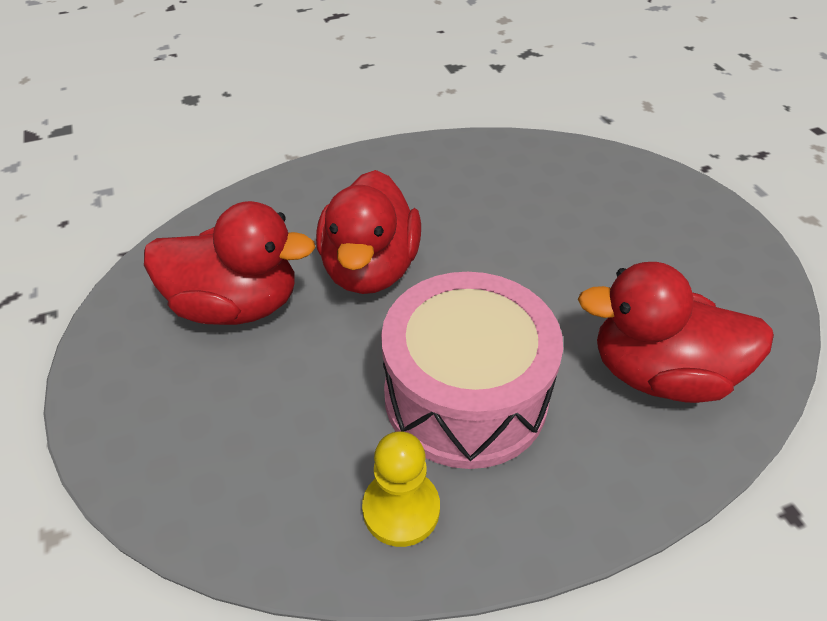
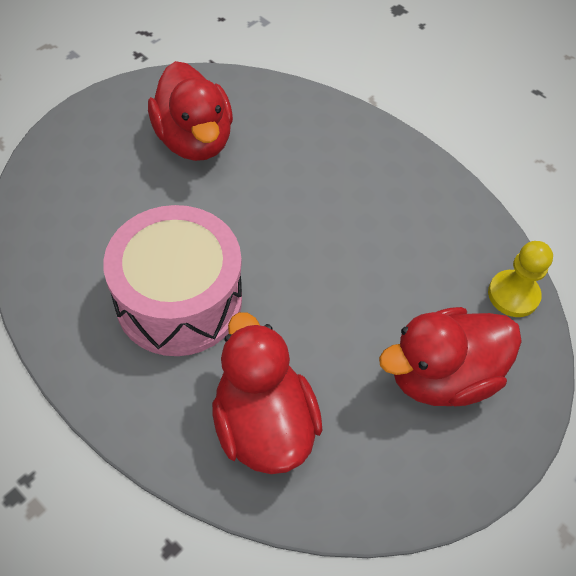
camera: 60 degrees right, 10 degrees up
red duck [316,170,421,294] -> red duck moved to [379,307,522,406]
yellow pawn [362,431,440,547] -> yellow pawn moved to [488,241,553,317]

